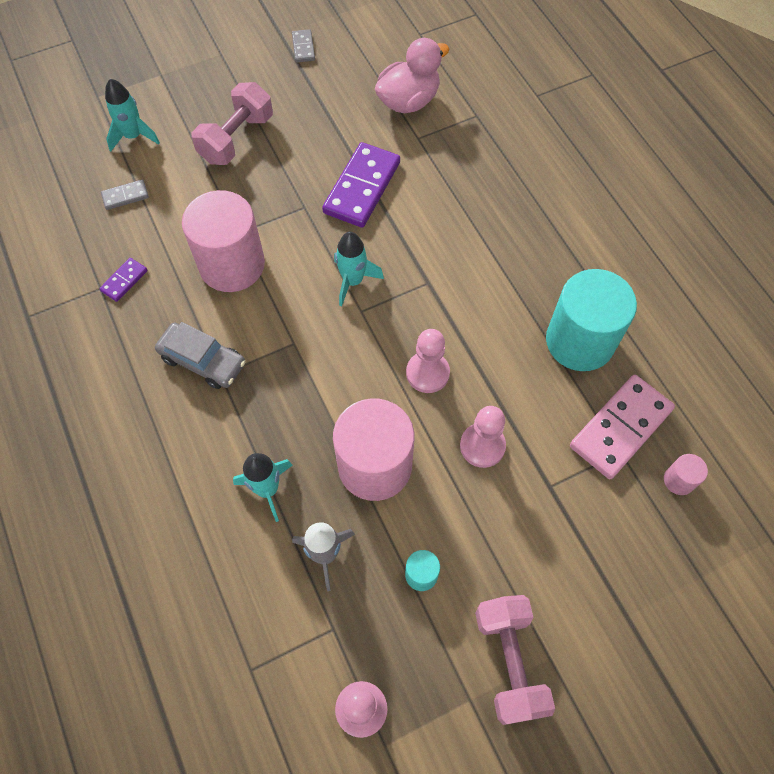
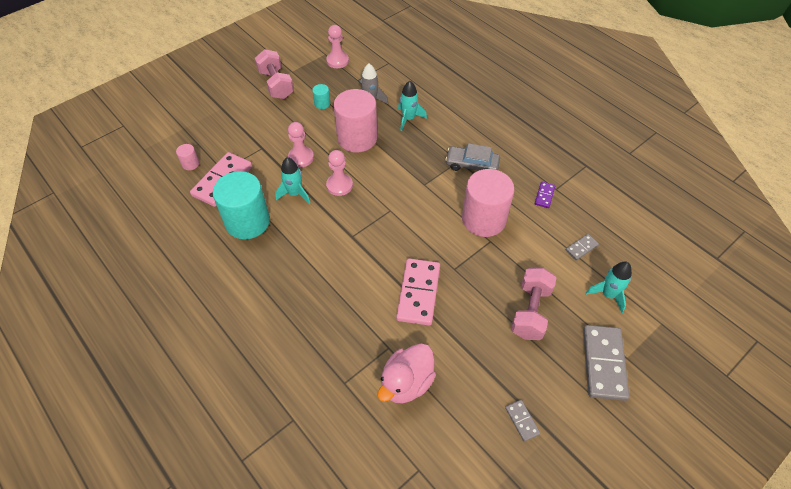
camera: 165 degrees right, 10 degrees down
purple domino [322,142,400,228] -> pink domino [396,258,440,326]
turquoise rocket [334,232,384,306] -> turquoise rocket moved to [275,157,310,204]
none -> grey domino [583,325,629,401]

